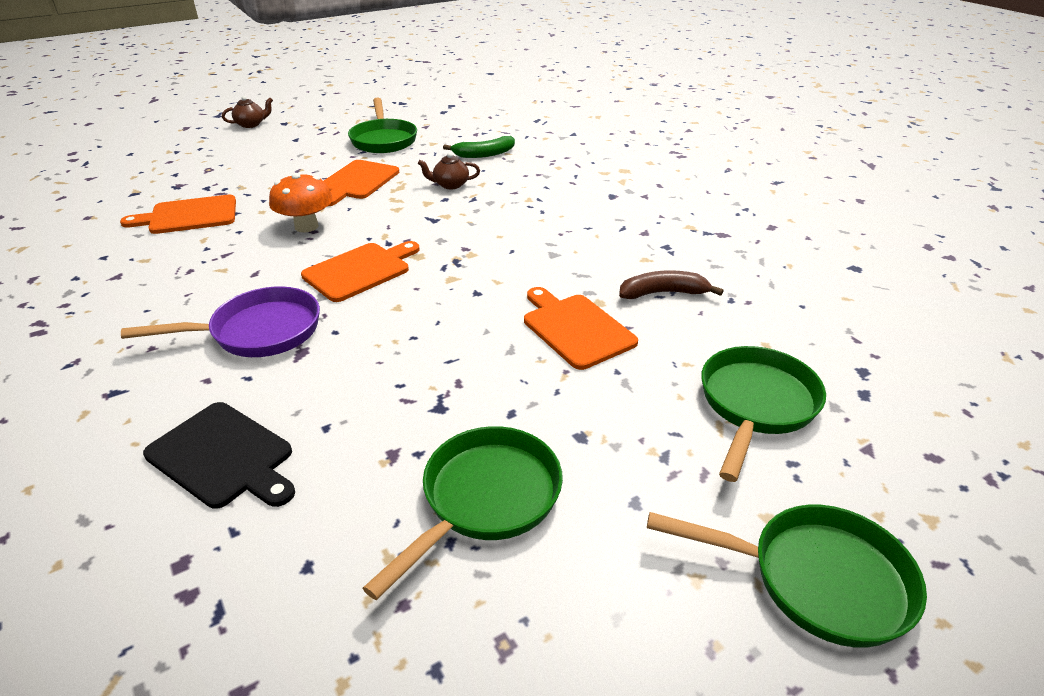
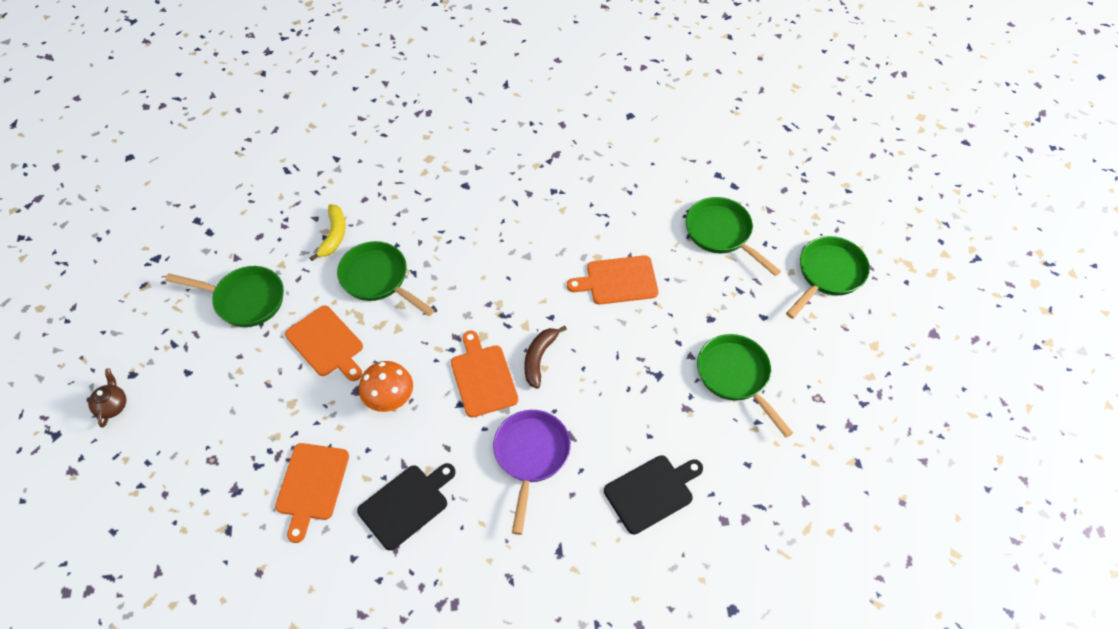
camera: 65 degrees left, 20 degrees up
brown teapot [418,152,480,189] -> green pan [337,241,435,316]
green banana [443,136,515,158] -> yellow banana [310,204,346,261]
brown banana [619,270,723,299] -> brown banana moved to [524,326,567,389]
none -> black cutting board [357,463,456,550]

